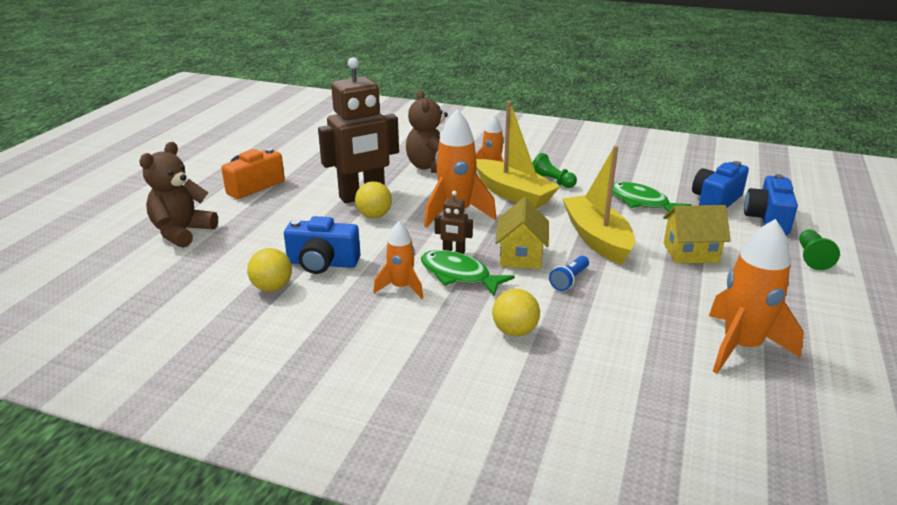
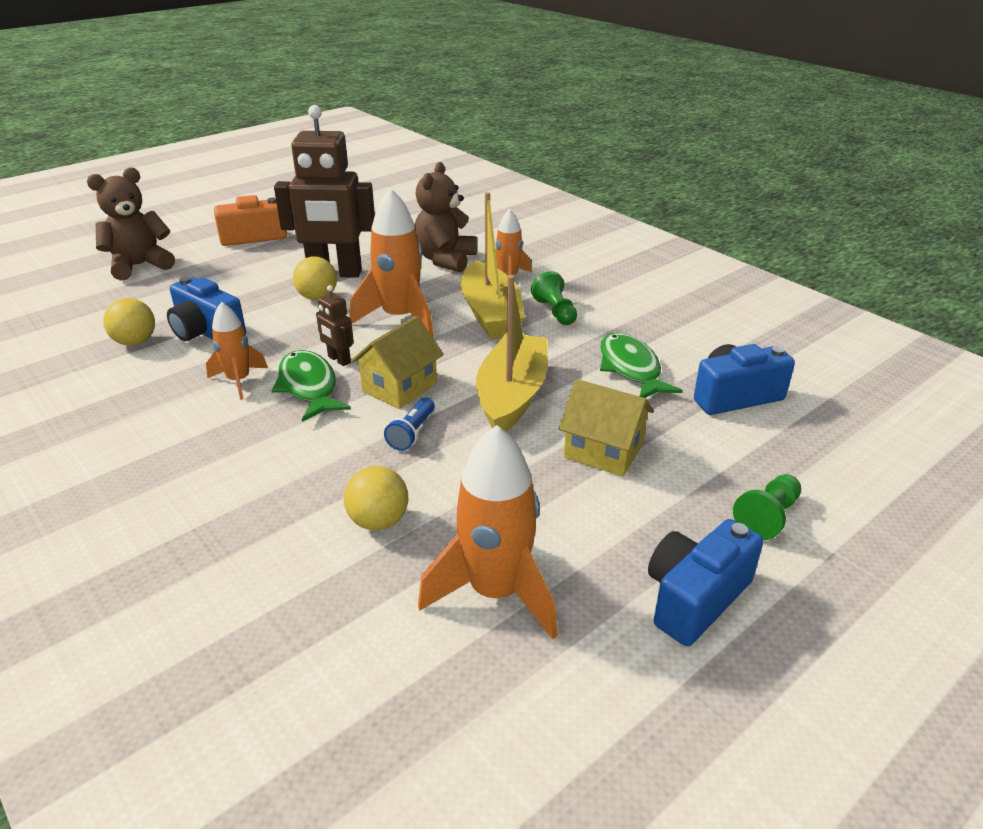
camera: 30 degrees right, 5 degrees up
yellow ball [492,289,540,337] -> yellow ball moved to [344,466,408,530]
blue flashlight [549,256,589,291] -> blue flashlight turned 45 degrees counterclockwise [384,398,435,451]
blue camera [744,174,798,235] -> blue camera moved to [648,519,763,646]

